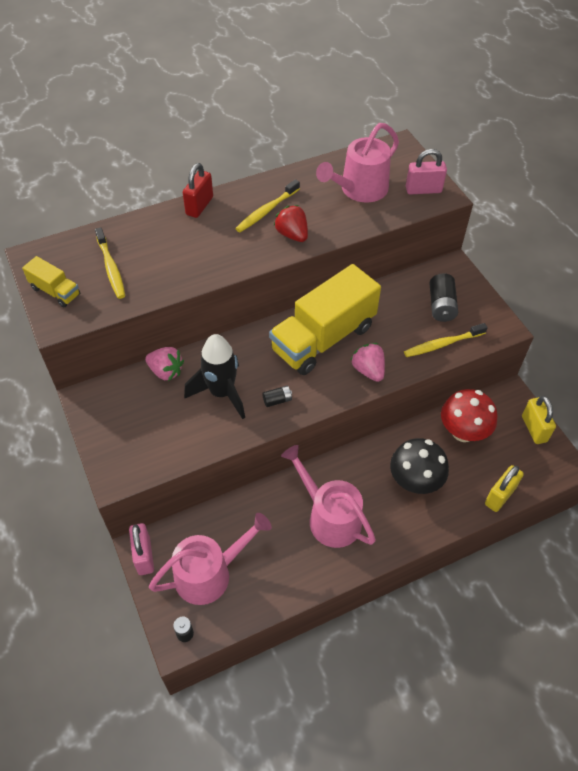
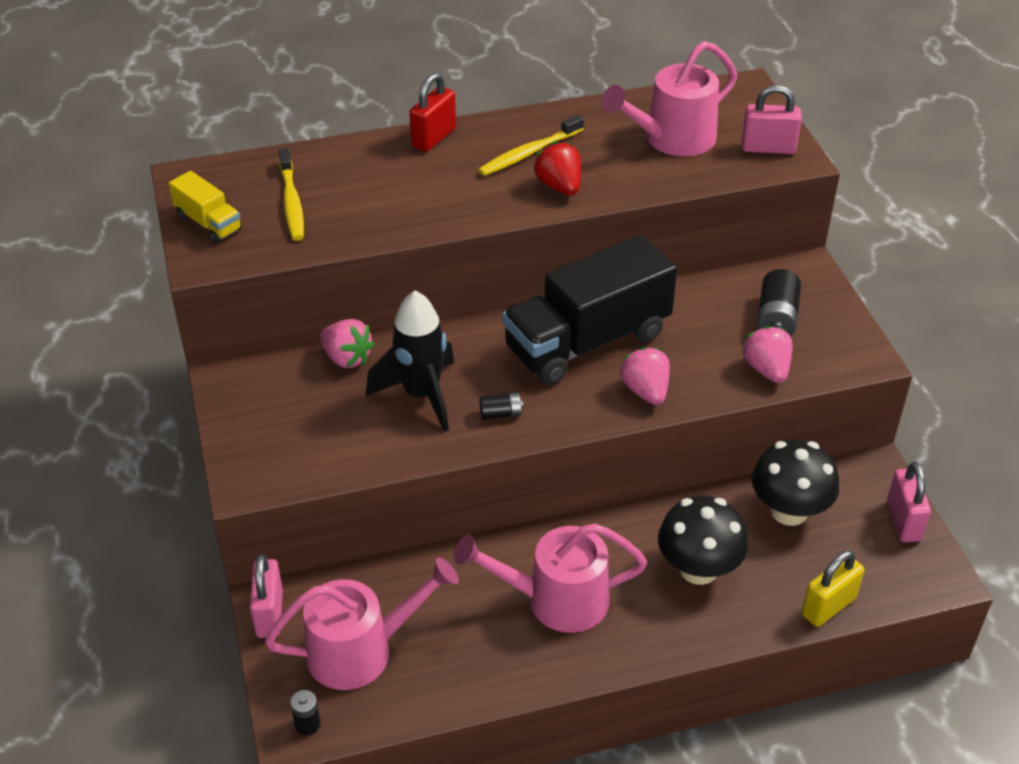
camera: 10 degrees right, 10 degrees down
yellow truck [269,264,381,375] -> black truck [502,235,677,385]
pink watering can [281,445,376,548] -> pink watering can turned 60 degrees counterclockwise [454,523,647,633]
yellow toothbrush [404,323,488,357] -> pink strawberry [742,325,792,383]
red mushroom [441,389,497,442] -> black mushroom [752,440,839,526]
yellow padlock [522,396,556,444] -> pink padlock [887,462,931,542]

